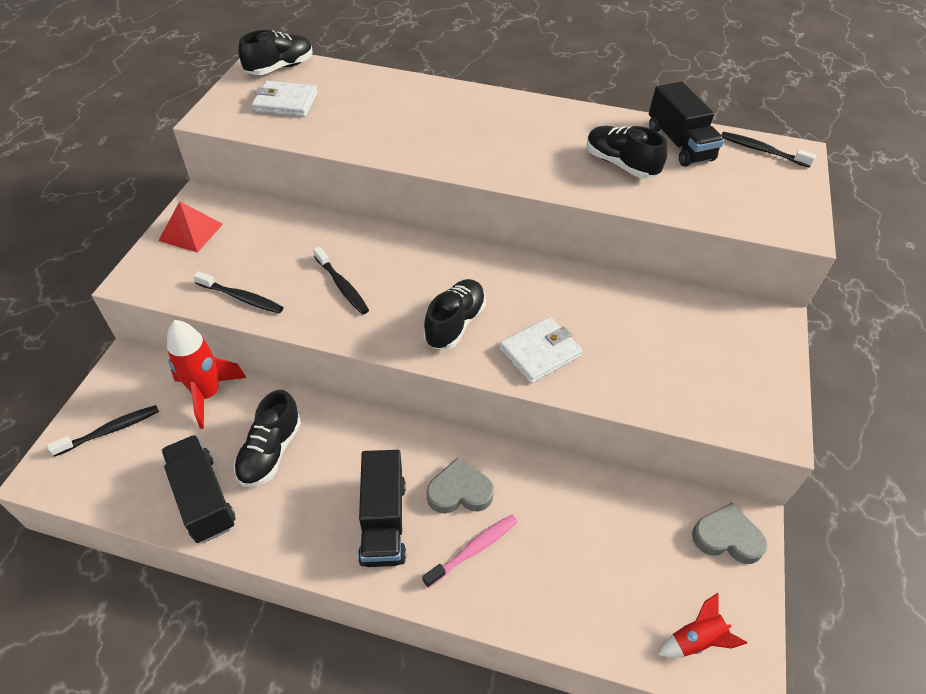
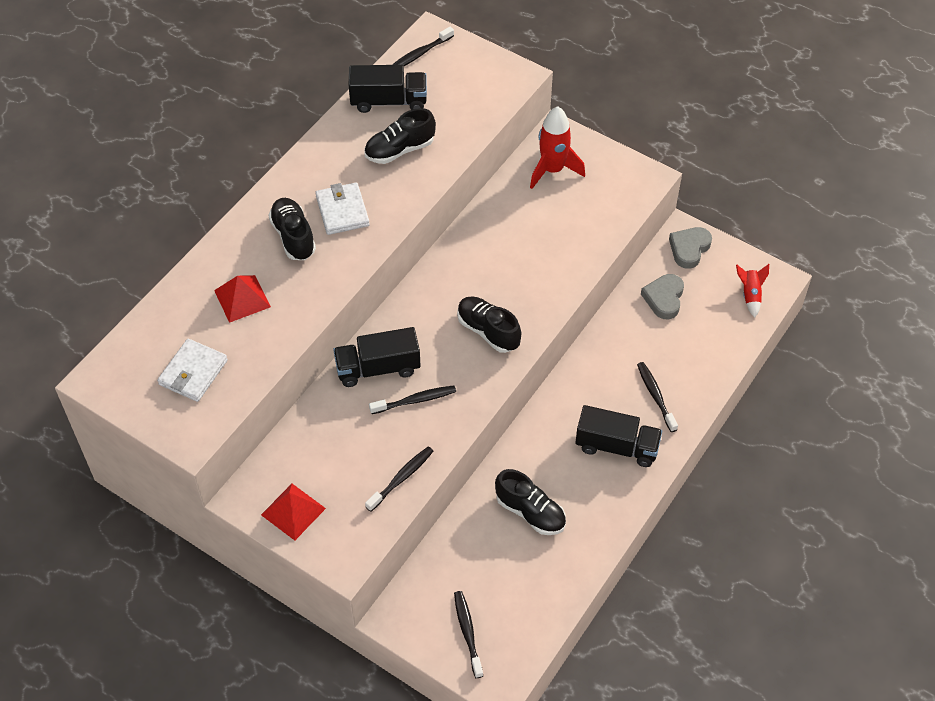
camera: 70 degrees left, 5 degrees up
black truck [161,435,235,543] -> black truck moved to [333,327,421,387]
red rocket [167,320,246,429] -> red rocket moved to [530,106,585,189]
black shoe [238,30,313,75] -> black shoe moved to [268,198,316,260]
pink toothbrush [423,515,518,588] -> black toothbrush [637,362,678,432]
grey heart [427,457,494,514] -> grey heart moved to [641,274,684,319]
white wallet [499,317,583,384] -> white wallet moved to [315,183,370,235]
none -> red pyramid [214,275,271,323]

